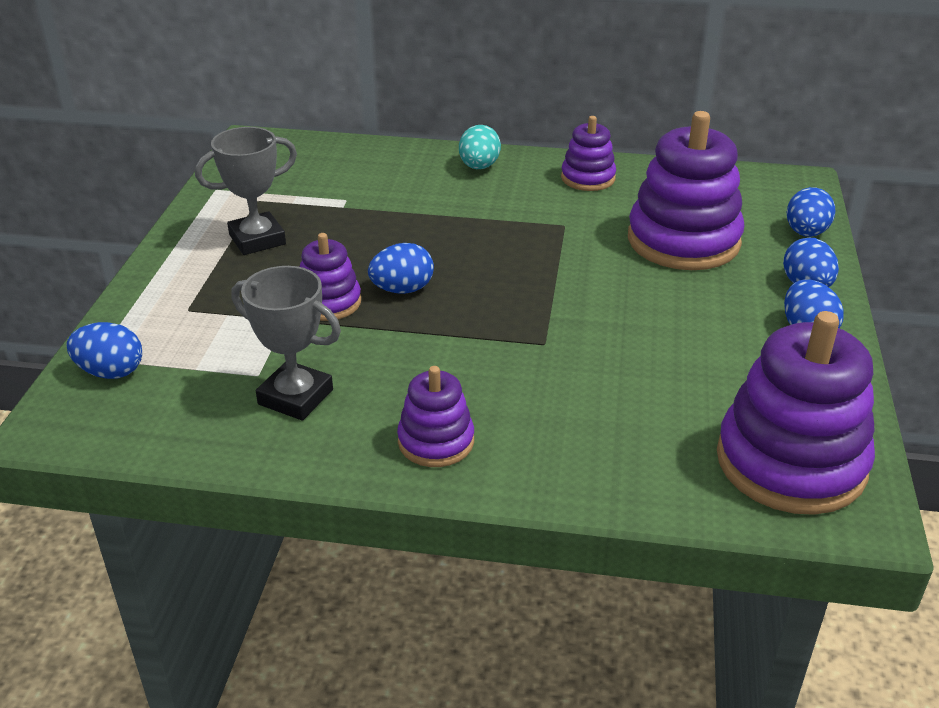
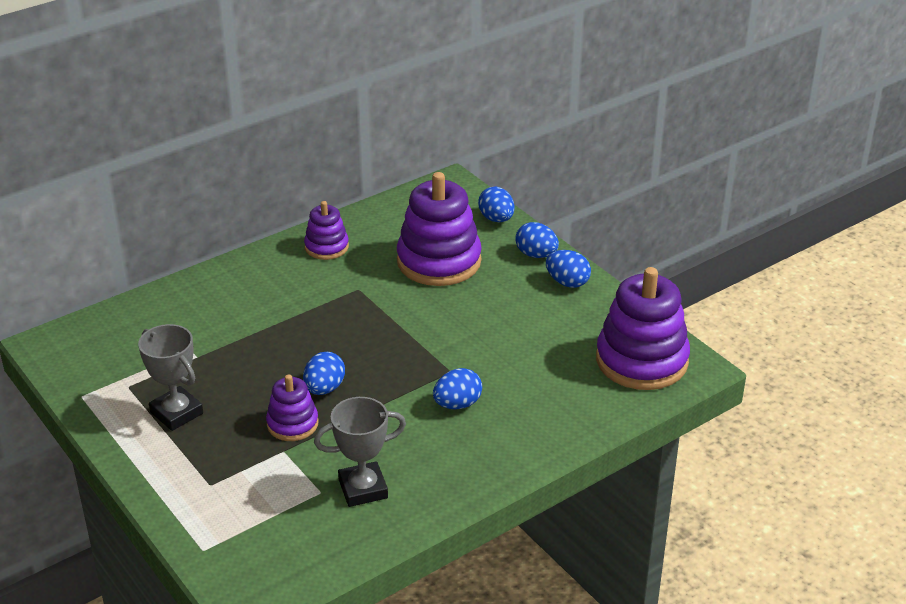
camera: 45 degrees left, 0 degrees up
blue egg [67,322,142,379] -> blue egg moved to [433,368,482,409]
grey trophy [195,127,297,255] -> grey trophy turned 60 degrees counterclockwise [138,324,203,431]
purple stacking toy [397,366,474,467] -> none
turquoise egg [459,125,501,169] -> none

